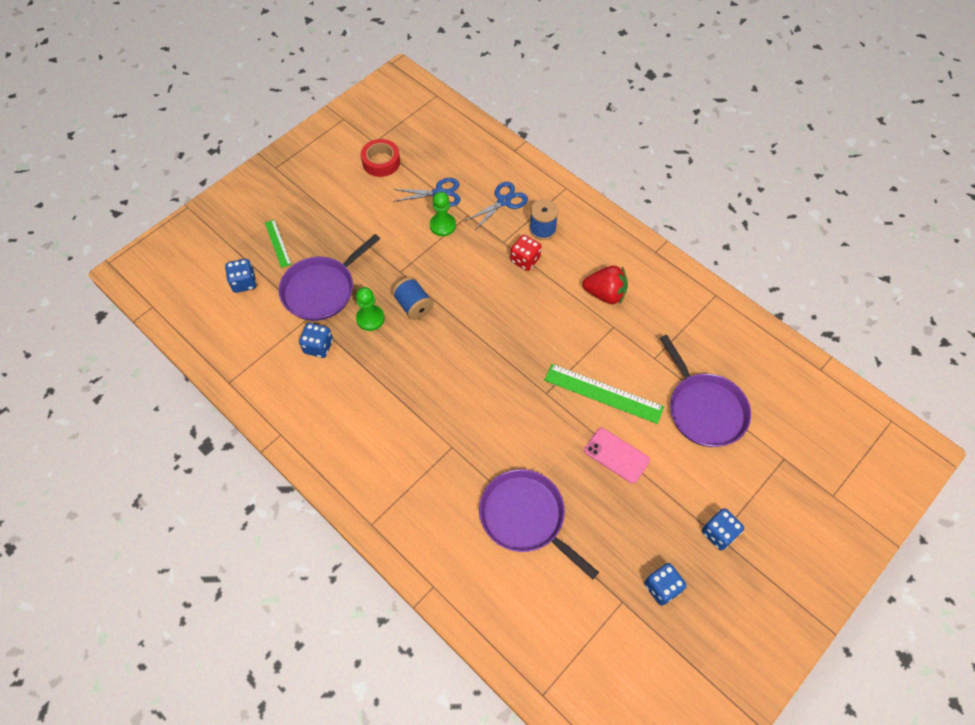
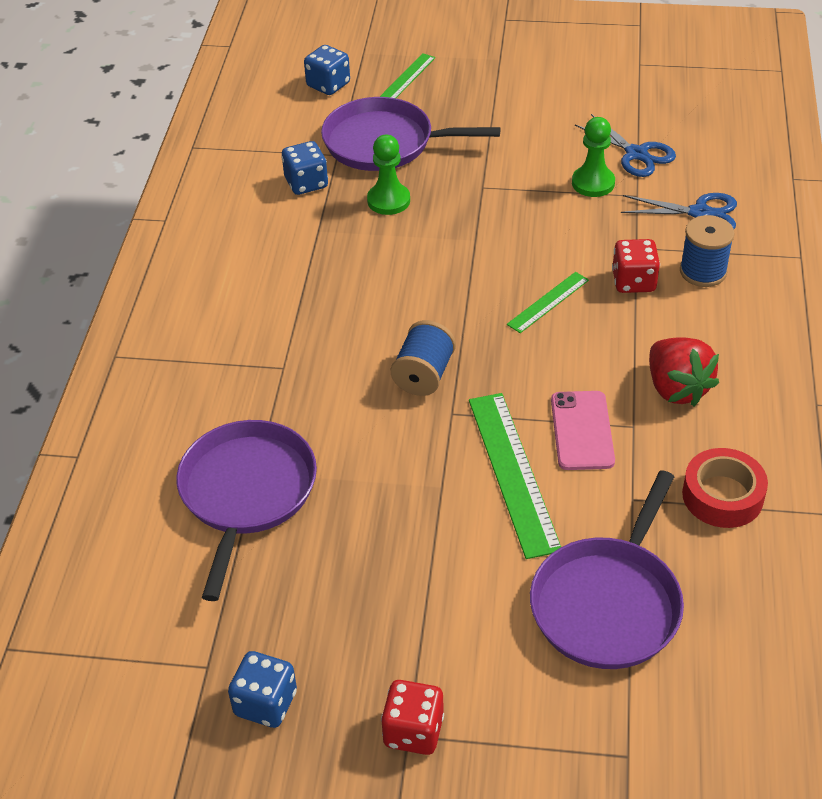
camera: 55 degrees right, 15 degrees down
red tape [361,139,400,177] -> red tape moved to [682,448,768,528]
blue spool [392,277,434,320] -> blue spool moved to [391,320,456,396]
pink phone [584,428,650,484] -> pink phone moved to [551,391,615,470]
blue dice [702,508,744,550] -> red dice [381,680,444,755]
none -> green ruler [507,272,589,333]

